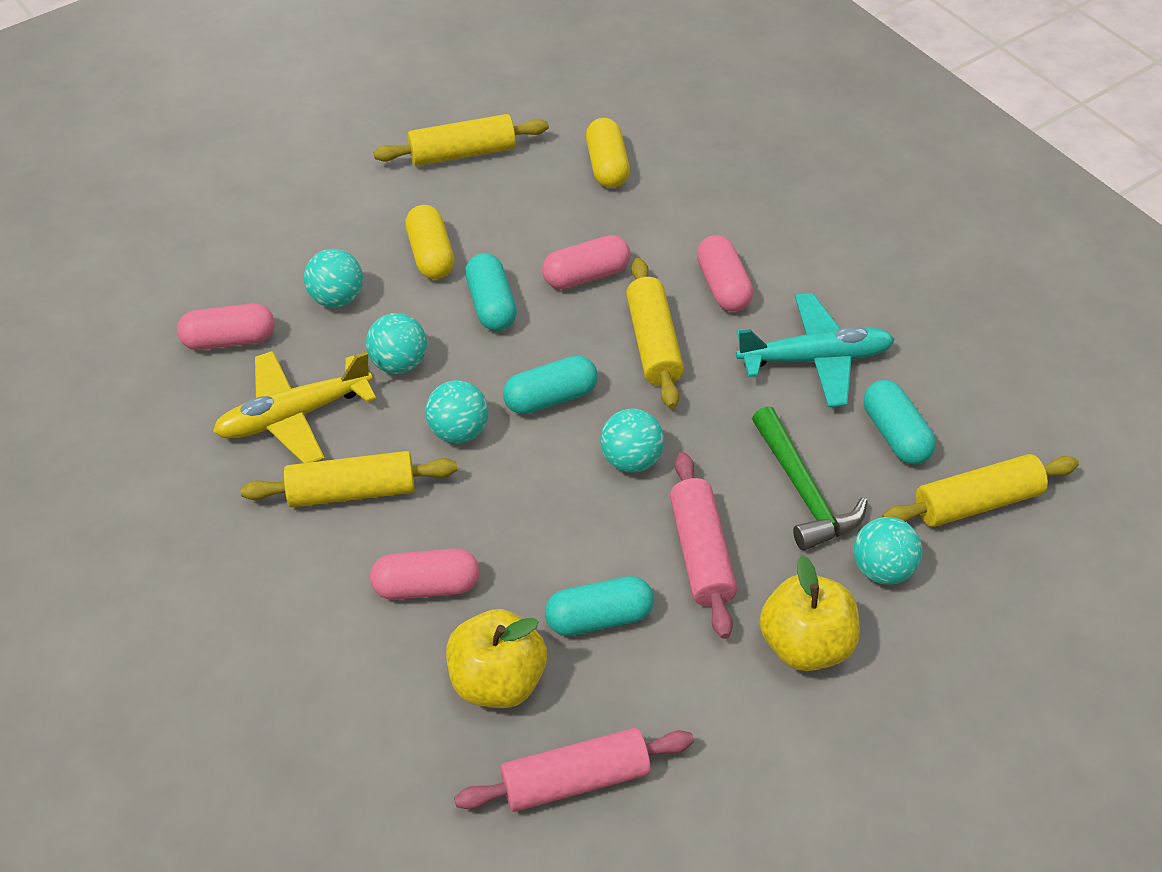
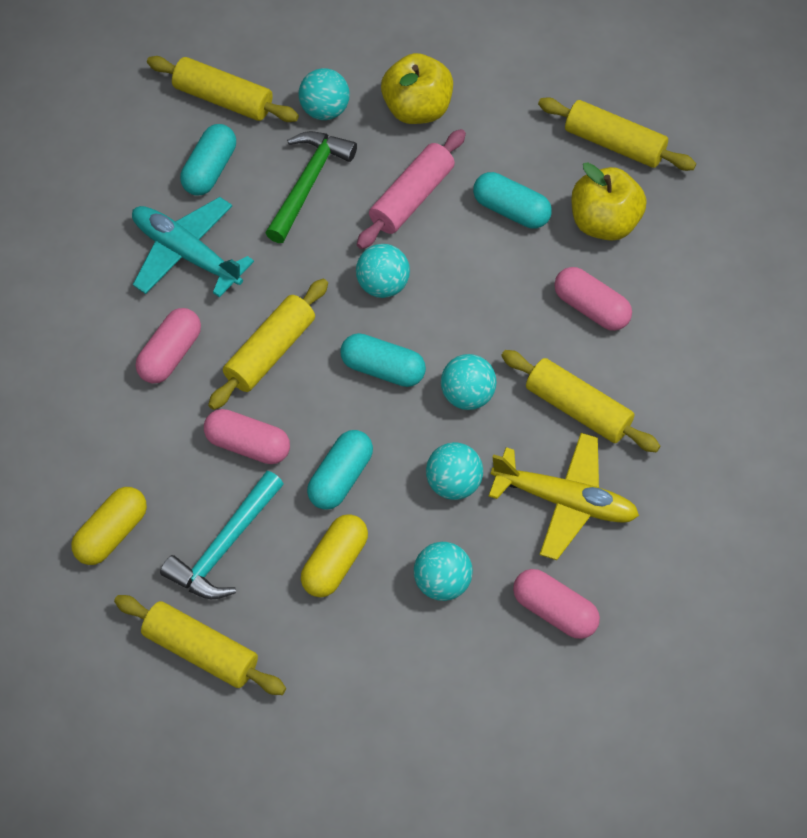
camera: 135 degrees left, 10 degrees up
pink rolling pin [454,728,694,812] -> yellow rolling pin [538,97,696,171]
none -> turquoise hammer [160,471,284,599]

